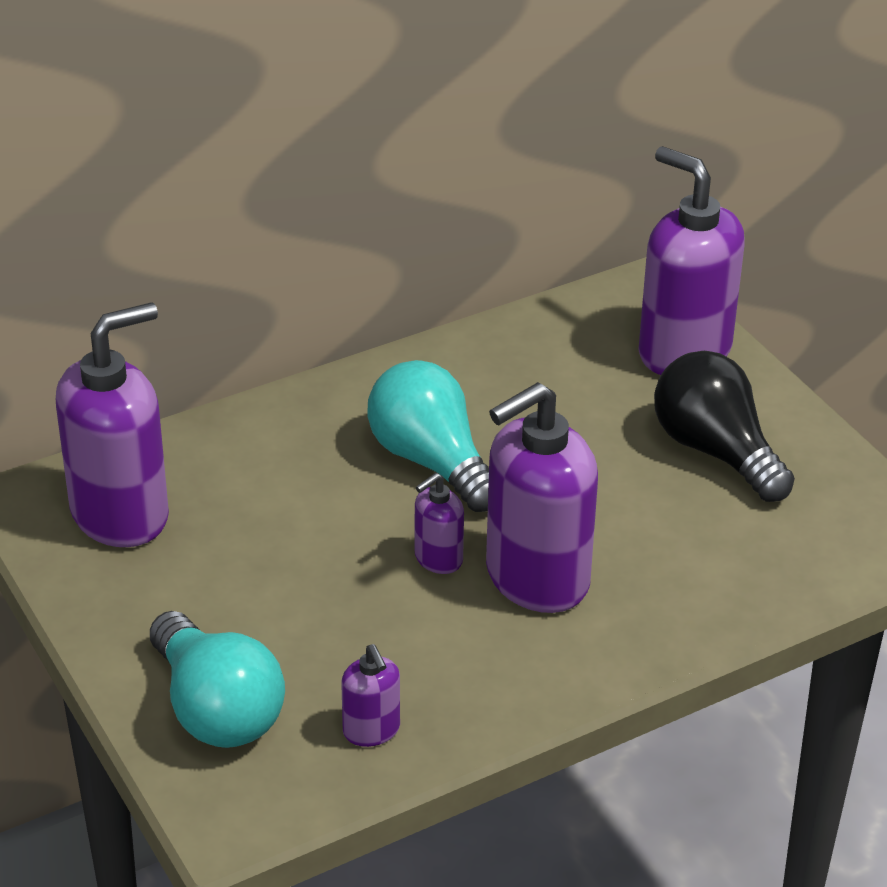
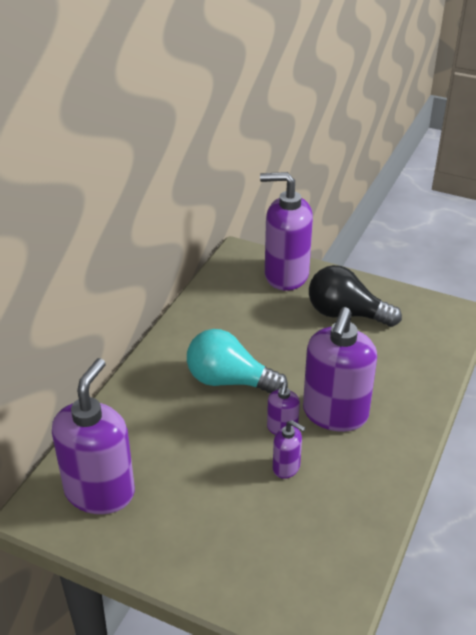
camera: 35 degrees left, 0 degrees up
turquoise light bulb [150,611,285,748] -> none
purple soap dispenser [341,644,400,747] -> purple soap dispenser moved to [273,420,305,479]

